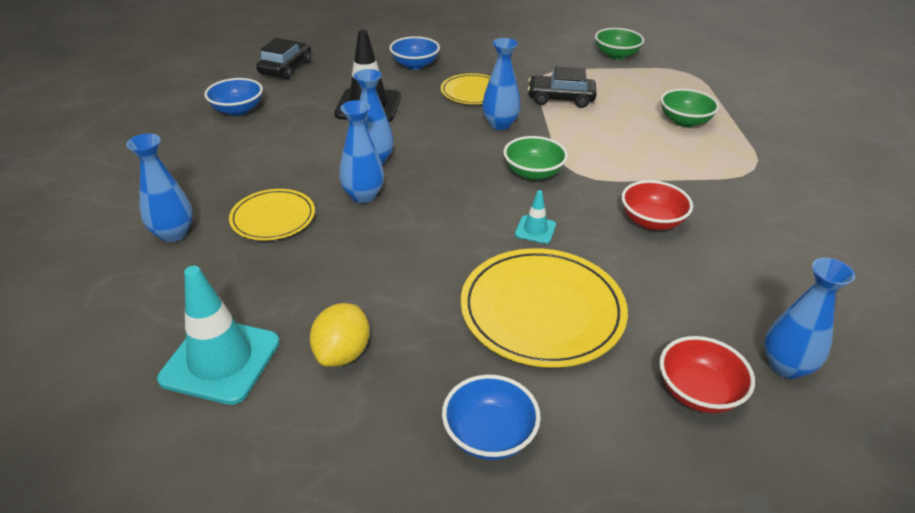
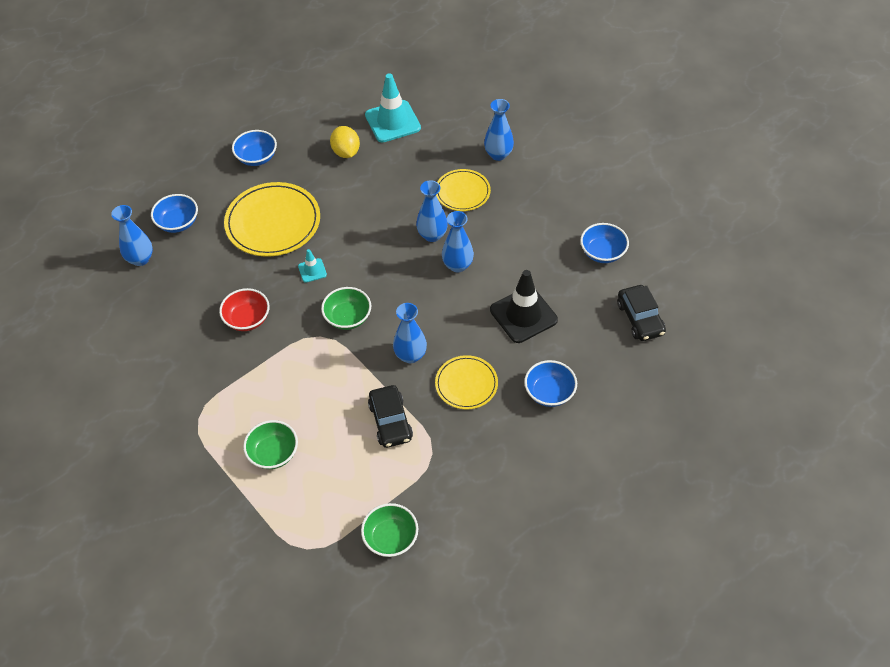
camera: 145 degrees right, 15 degrees up
black car [528,66,596,108] -> black car turned 105 degrees clockwise [368,385,413,448]
red bowl [659,336,755,413] -> blue bowl [151,194,198,233]

